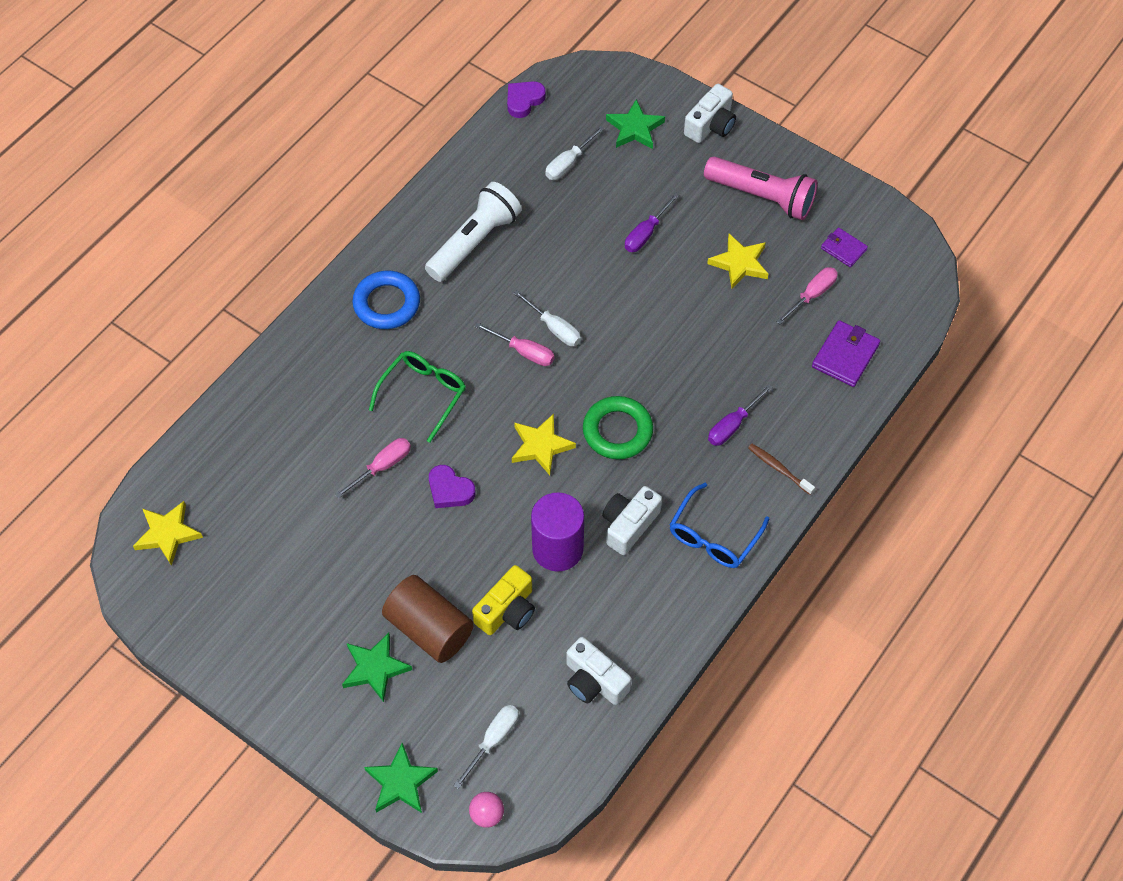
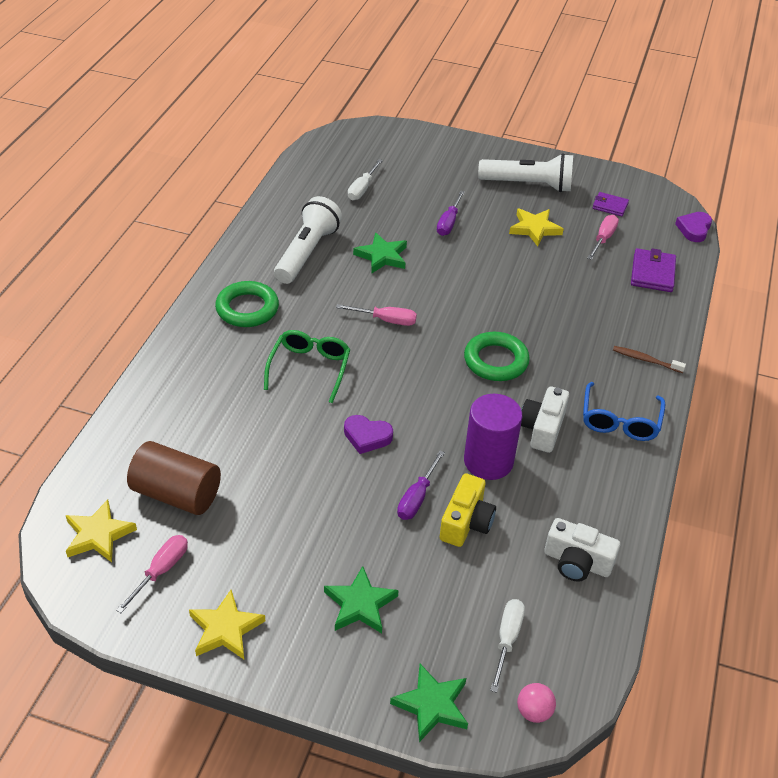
camera: 20 degrees left, 15 degrees down
pink screwdriver [335,438,411,499] -> pink screwdriver moved to [116,535,188,613]
blue ring [352,271,420,329] -> green ring [215,281,279,327]
brown cylinder [382,575,474,663] -> brown cylinder moved to [127,441,221,515]
purple heart [507,81,546,118] -> purple heart moved to [675,212,712,242]
yellow star [512,414,576,475] -> yellow star moved to [189,590,265,659]
white screwdriver [513,290,581,346] -> none
green star [606,99,665,149] -> green star moved to [353,232,407,273]
white camera [684,84,736,143] -> none
pink flashlight [704,156,818,220] -> white flashlight [478,153,573,192]
purple screwdriver [708,384,773,446] -> purple screwdriver moved to [397,451,445,520]

